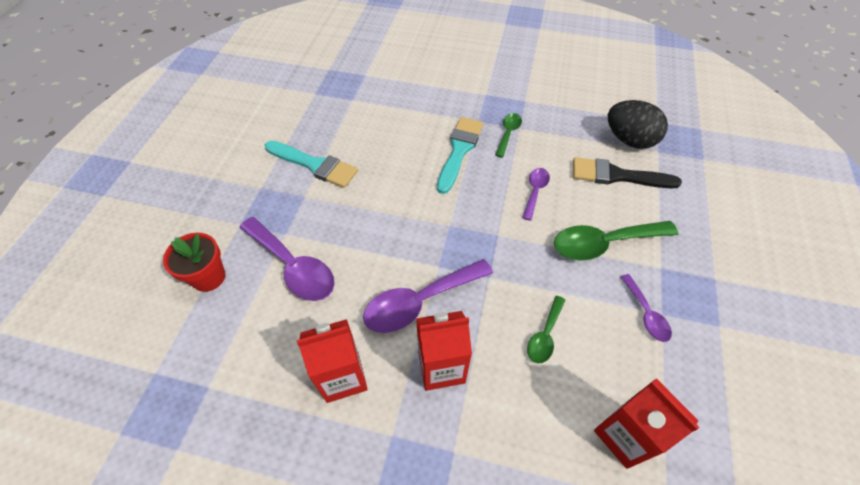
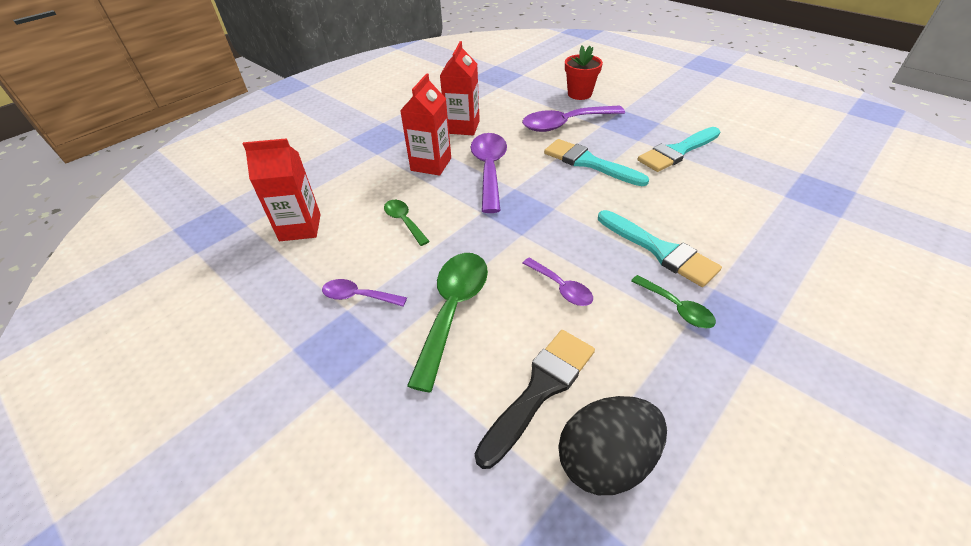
camera: 120 degrees right, 10 degrees down
none -> turquoise brush [544,139,649,186]

